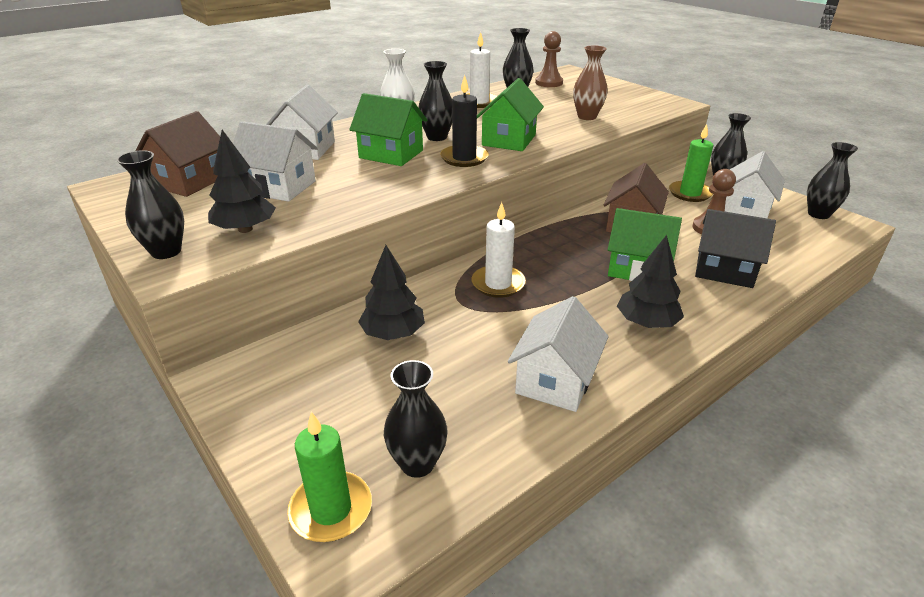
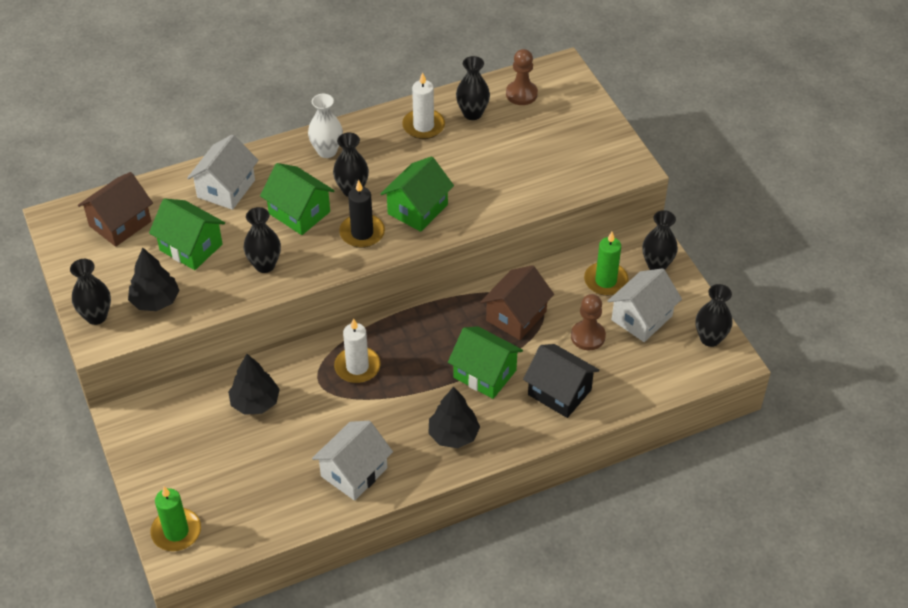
camera: 15 degrees right, 15 degrees up
white house [233,121,318,202] -> green house [149,198,225,270]
black vase [384,360,448,478] -> black vase moved to [244,207,281,273]
brown vase [573,45,608,120] -> none

